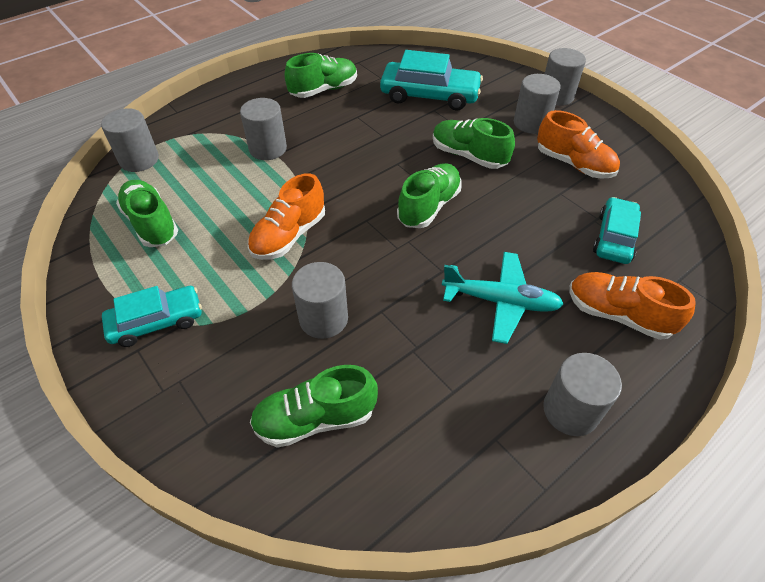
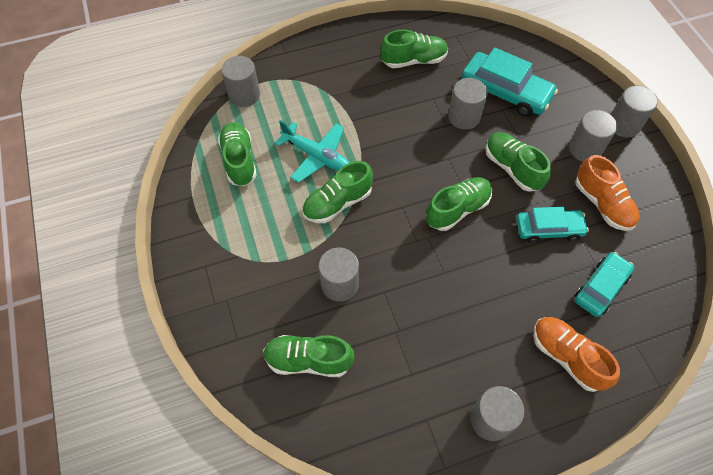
camera: 20 degrees right, 10 degrees up
turquoise car [102,286,202,347] -> turquoise car moved to [516,207,589,243]
grey cylinder [240,98,287,160] -> grey cylinder moved to [448,78,488,130]
orange shoe [248,173,325,260] -> green shoe [302,161,373,223]
turquoise plane [442,252,564,344] -> turquoise plane moved to [275,120,349,183]

